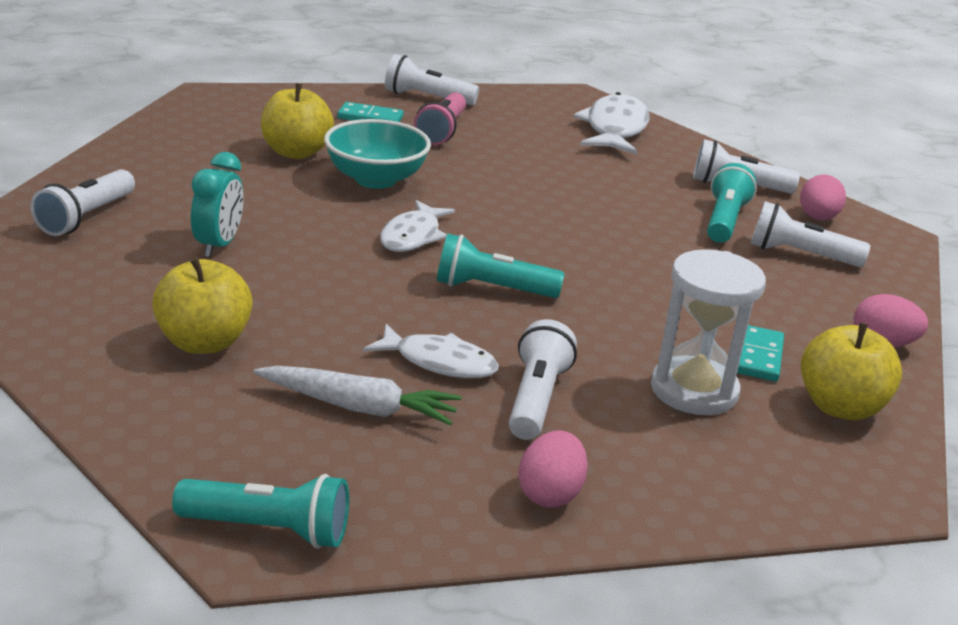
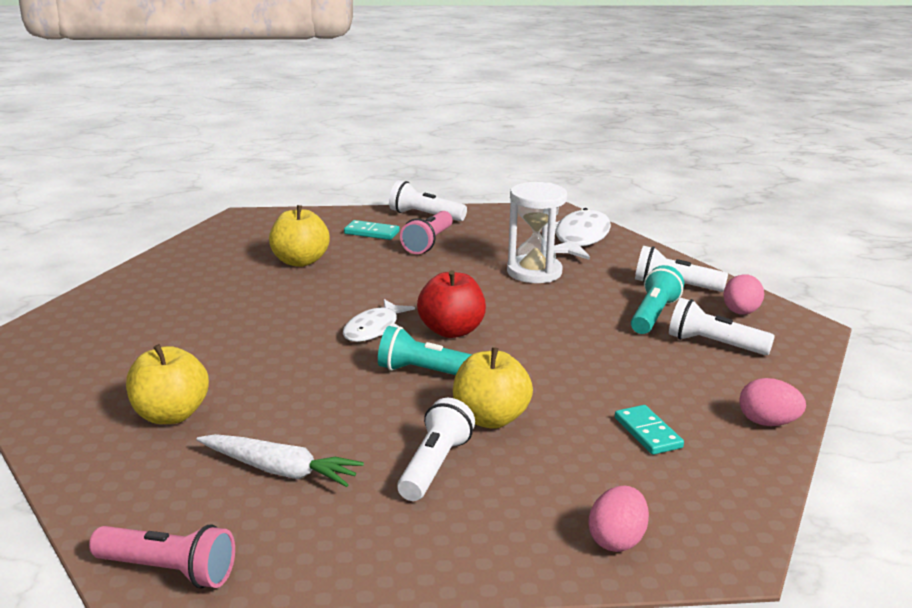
camera: 10 degrees right, 5 degrees down
white flashlight [30,169,135,236] -> none
turquoise flashlight [172,474,349,549] -> pink flashlight [89,524,235,589]
turquoise clock [191,152,243,257] -> none
turquoise bowl [324,119,431,189] -> none
white fish [363,324,499,378] -> none
pink egg [518,430,588,508] -> pink egg moved to [588,485,649,552]
white hourglass [651,249,766,415] -> white hourglass moved to [507,182,567,283]
turquoise domino [737,325,784,381] -> turquoise domino turned 45 degrees counterclockwise [615,405,684,455]
yellow apple [801,322,902,420] -> yellow apple moved to [453,347,533,429]
none -> red apple [417,270,486,338]

